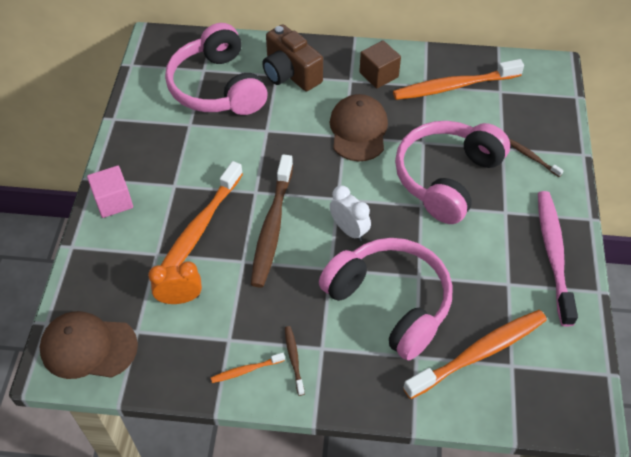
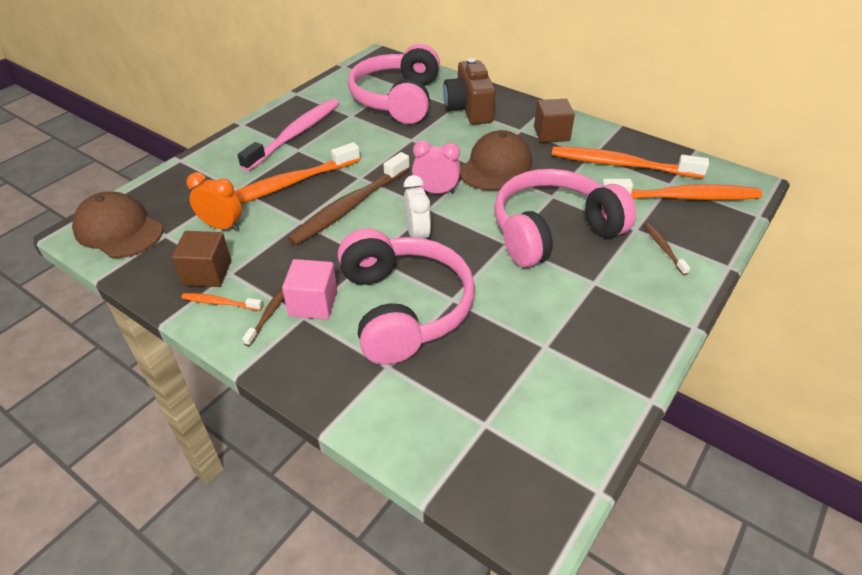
camera: 30 degrees right, 10 degrees down
pink cube [87,166,133,218] -> pink cube moved to [282,259,337,320]
orange toothbrush [403,310,547,399] -> orange toothbrush moved to [602,179,762,200]
pink toothbrush [538,191,578,326] -> pink toothbrush moved to [237,99,339,171]
none -> brown cube [172,231,231,287]
none -> pink clock [412,140,461,194]

